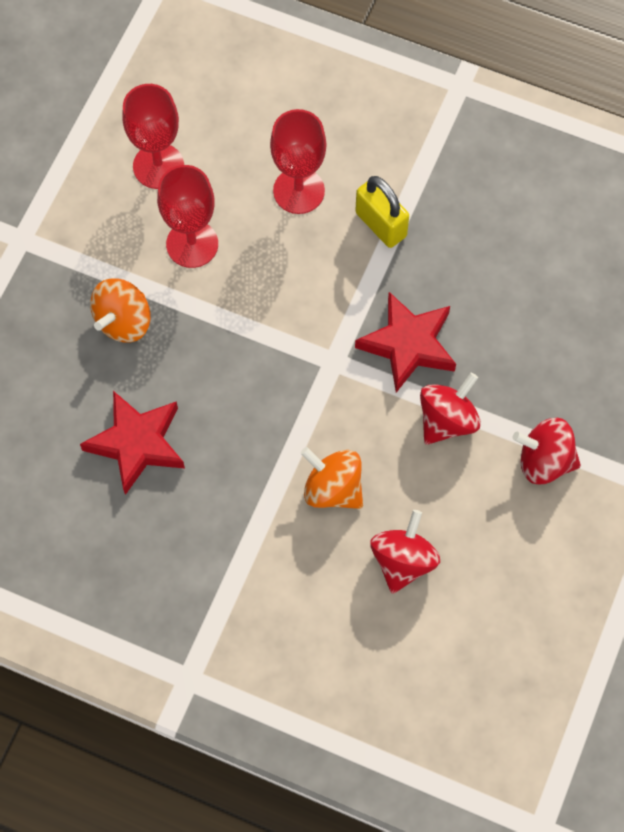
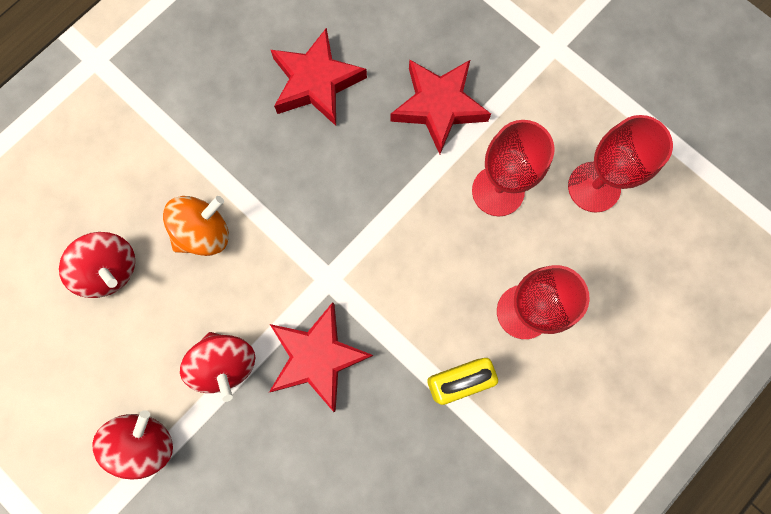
camera: 110 degrees right, 10 degrees up
orange spinning top [90,278,151,343] -> red star [390,59,491,154]

